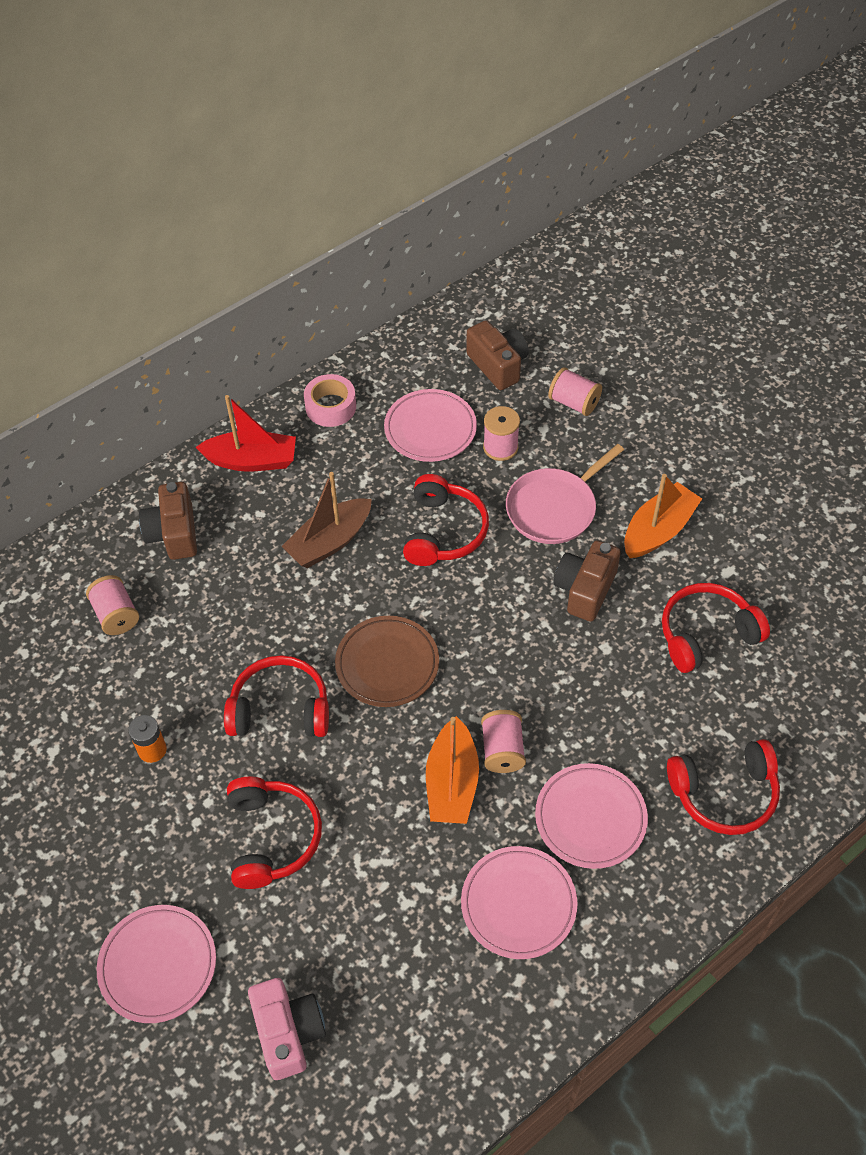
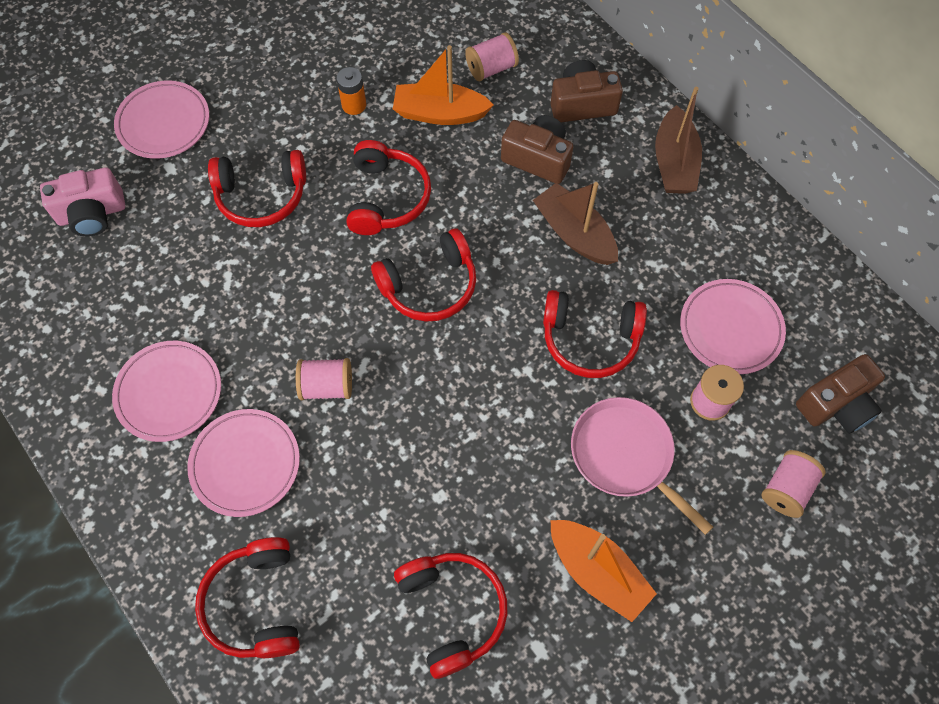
camera: 90 degrees right, 10 degrees up
red boat [195,395,296,472] -> brown boat [655,87,702,194]
pink tape [304,374,356,427] -> none
brown plate [335,616,439,707] -> red headphones [371,229,476,322]
orange boat [426,716,479,824] -> orange boat moved to [393,45,494,125]
brown camera [554,540,621,622] -> brown camera moved to [501,115,574,184]

